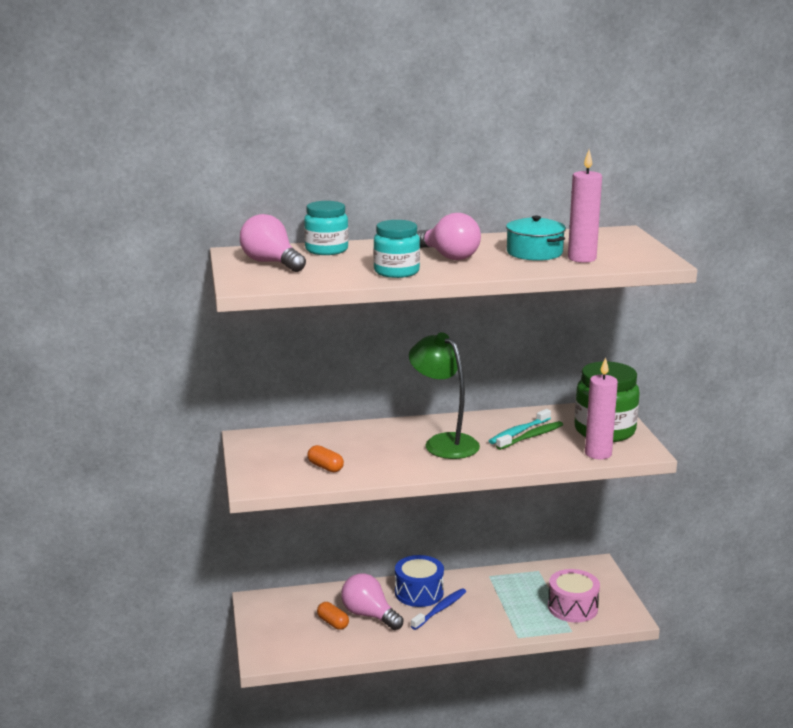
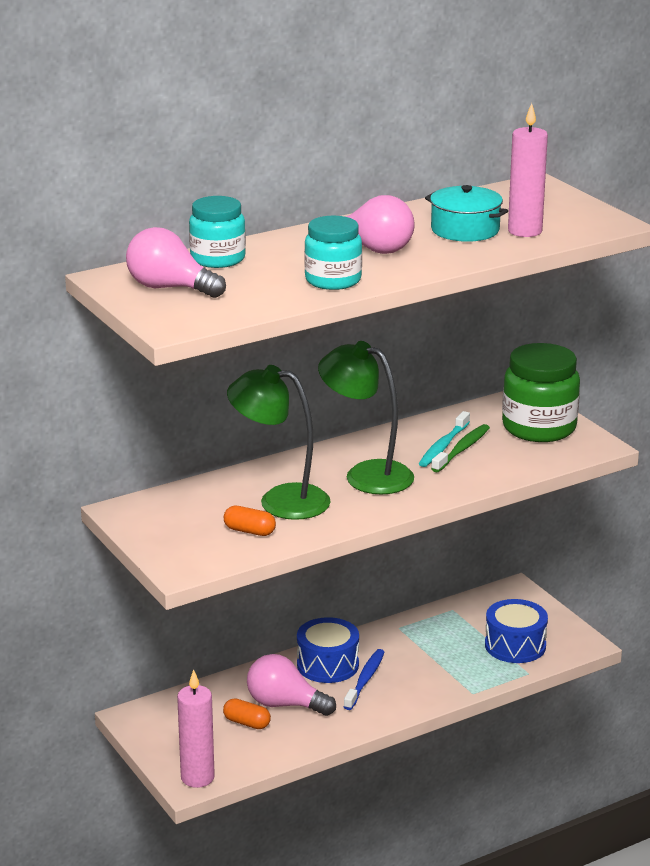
camera: 20 degrees left, 5 degrees up
pink drum [548,569,600,622] -> blue drum [485,599,548,663]
pink candle [585,357,618,459] -> pink candle moved to [177,669,215,788]
none -> green lamp [227,365,331,520]

